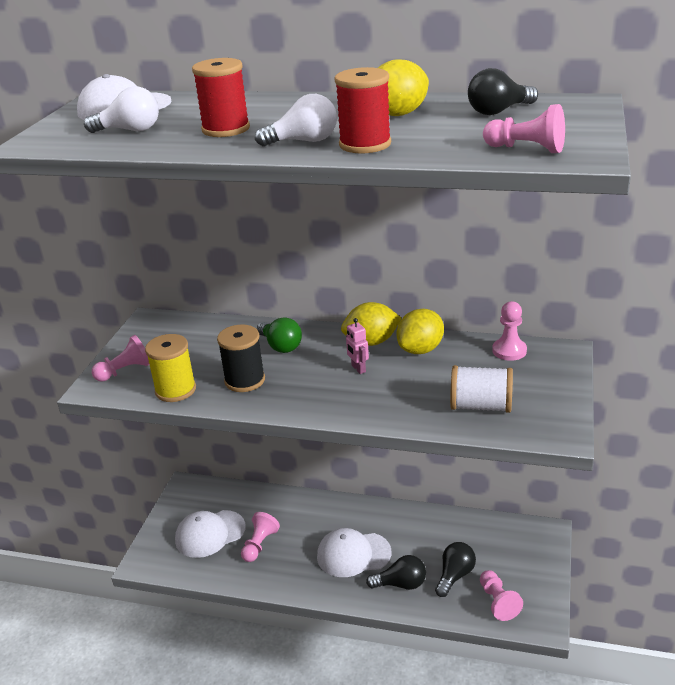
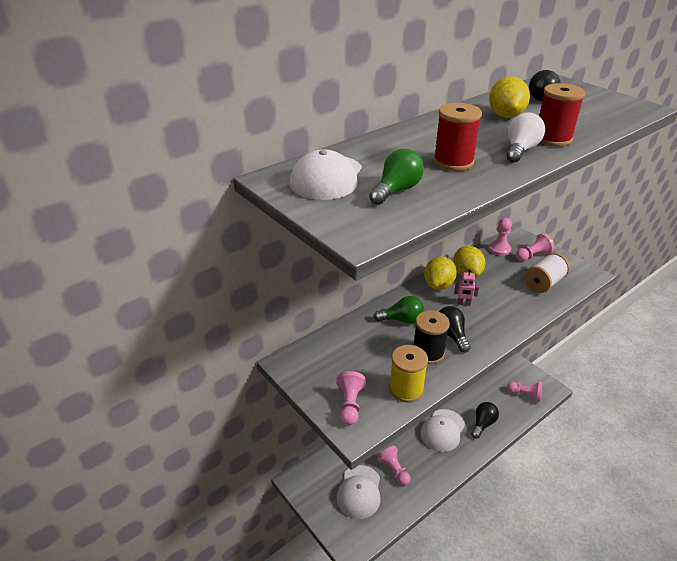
camera: 55 degrees left, 5 degrees up
white light bulb [84,86,159,133] -> green light bulb [369,149,424,205]
black light bulb [435,542,476,597] -> black light bulb moved to [439,306,471,353]
pink pawn [483,104,565,153] -> pink pawn moved to [515,233,555,261]

